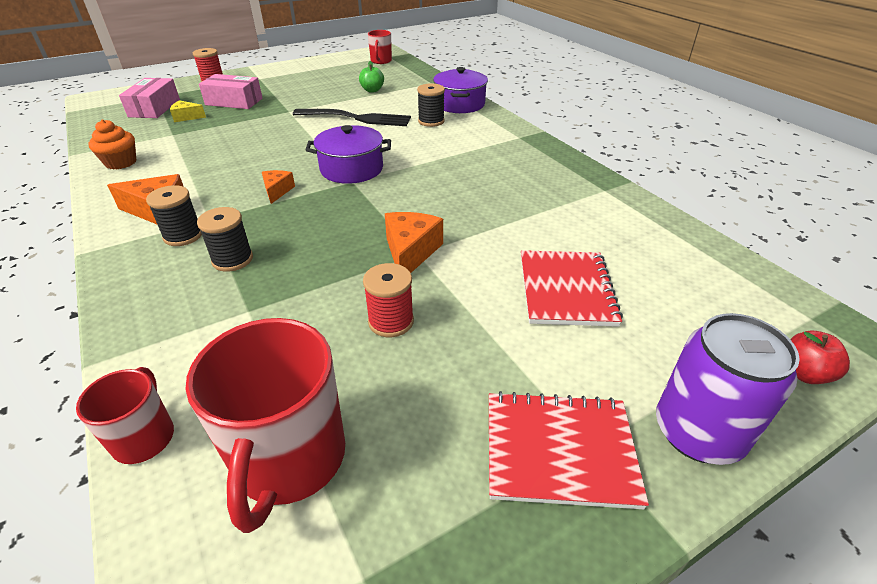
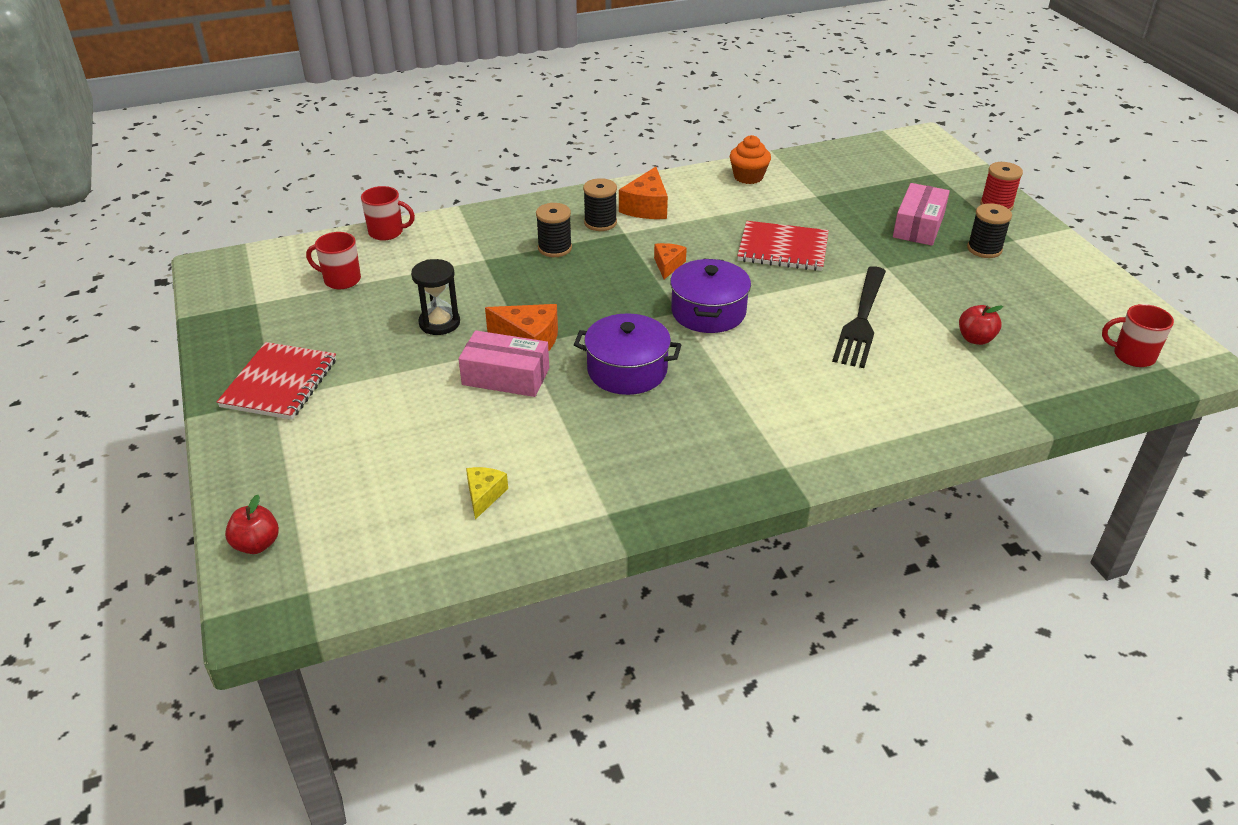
camera: 100 degrees right, 0 degrees up
pink box [119,78,180,118] -> pink box moved to [459,330,549,397]
yellow cheese [170,100,206,122] -> yellow cheese moved to [466,467,508,520]
red mug [186,318,345,533] -> red mug [306,232,361,289], size x0.55
orange cheese [262,170,295,204] -> orange cheese turned 90 degrees counterclockwise [654,243,687,279]
green apple [359,61,384,92] -> red apple [959,305,1003,345]
red spool [363,263,414,337] -> black hourglass [411,259,460,335]
black spool [417,83,445,127] -> black spool moved to [967,203,1012,258]
purple pot [433,67,488,113] -> purple pot moved to [574,313,681,395]
red notebook [521,250,623,327] -> red notebook moved to [737,221,829,271]
purple can [656,313,800,465] -> none

